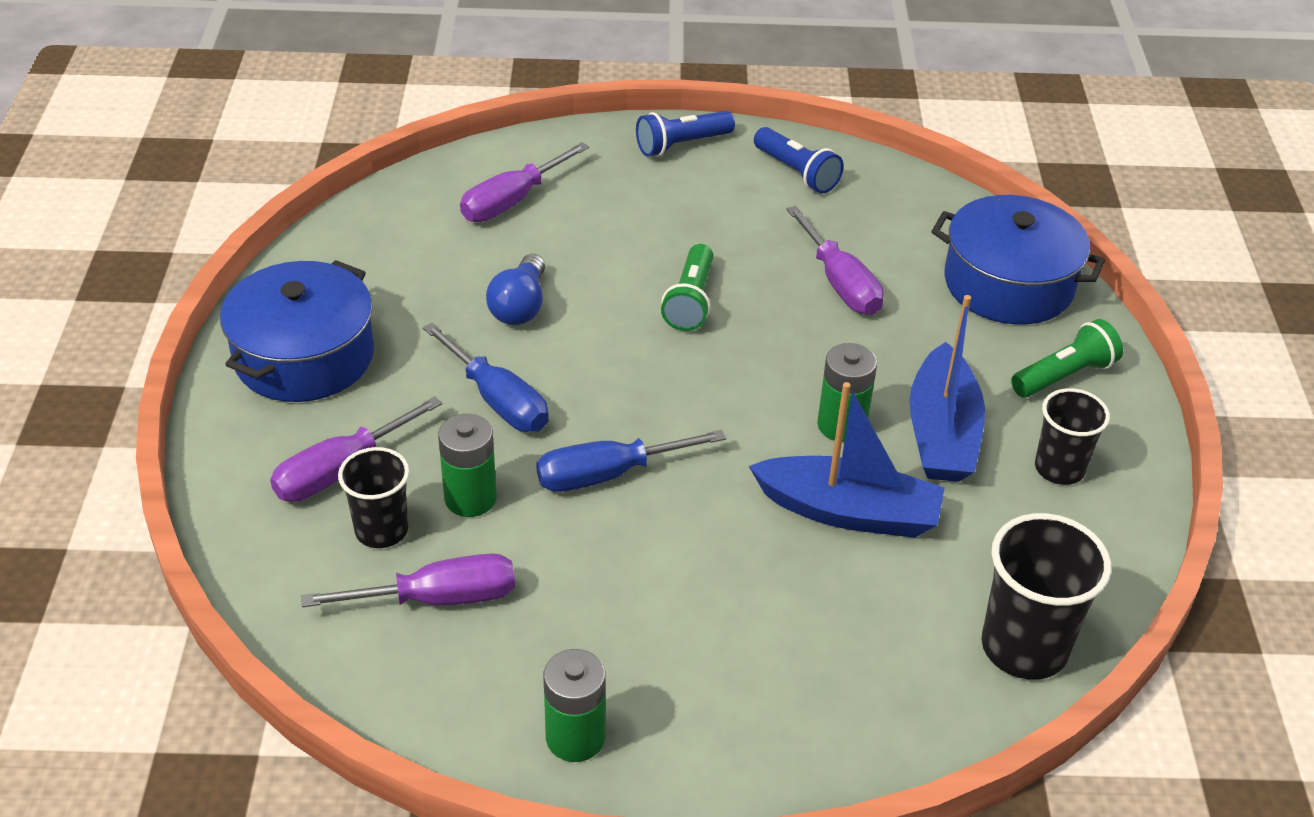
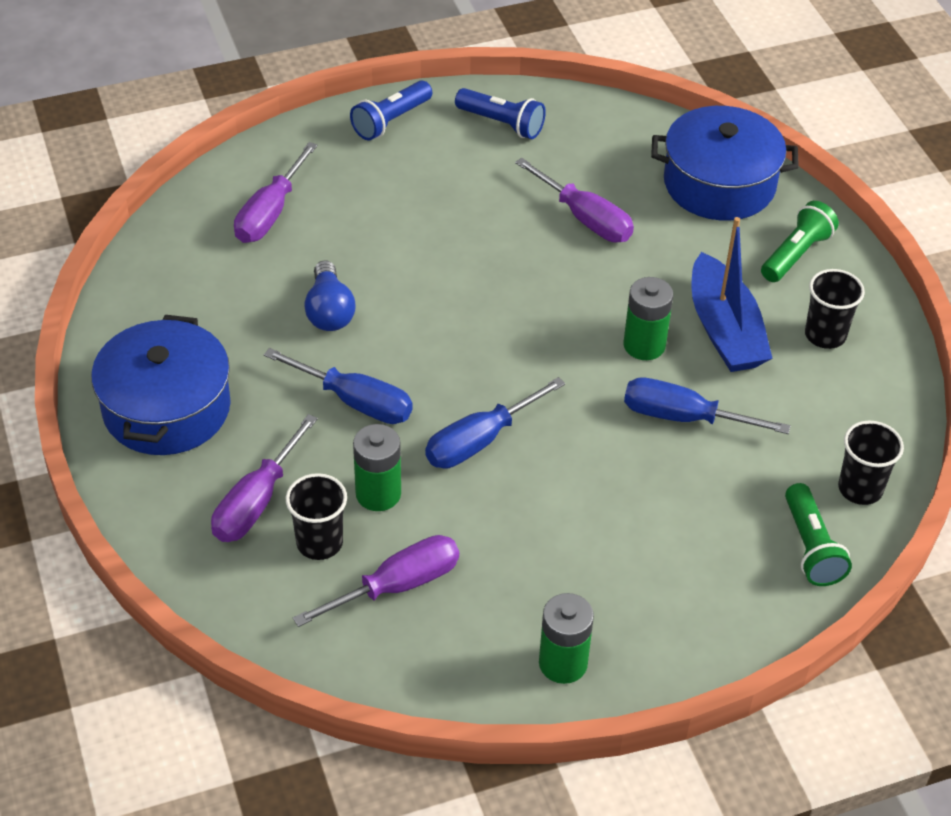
camera: 20 degrees left, 5 degrees up
green flashlight [661,244,714,331] -> green flashlight moved to [785,483,852,586]
blue boat [749,382,945,538] -> blue screwdriver [624,377,791,434]
black cup [982,513,1111,680] -> black cup [838,421,904,505], size x0.64

